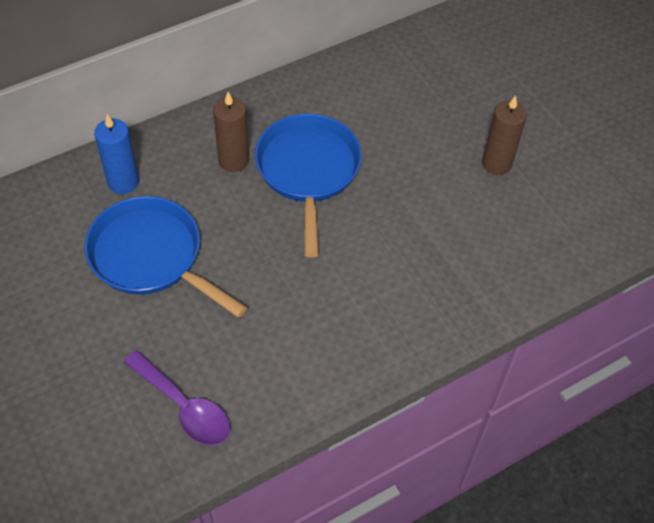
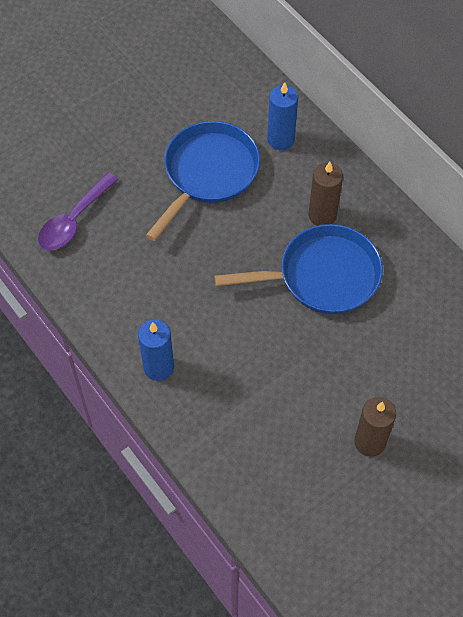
camera: 85 degrees right, 5 degrees up
none -> blue candle [138,319,174,381]

